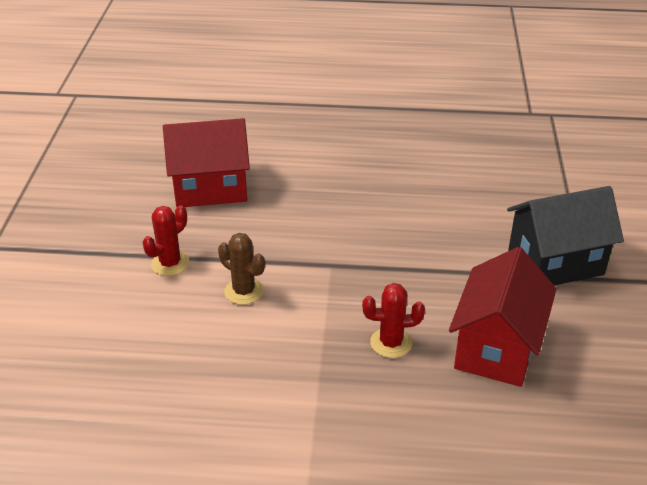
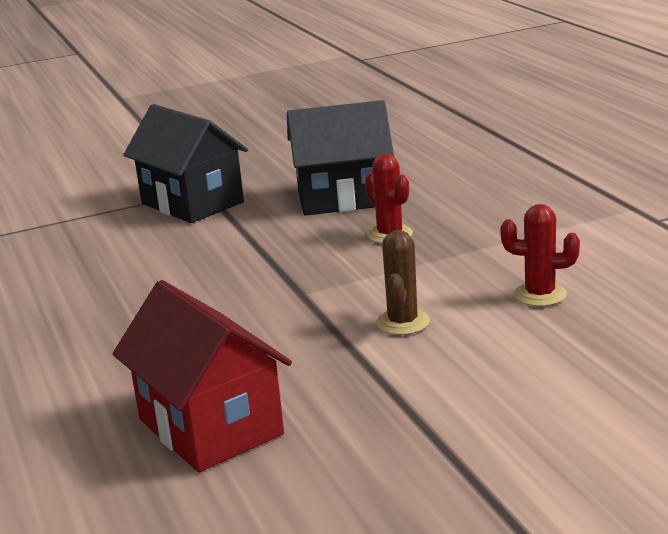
camera: 115 degrees left, 15 degrees down
red cactus [143,205,189,276] -> red cactus moved to [500,204,580,306]
red house [449,247,557,387] -> black house [287,100,394,216]

